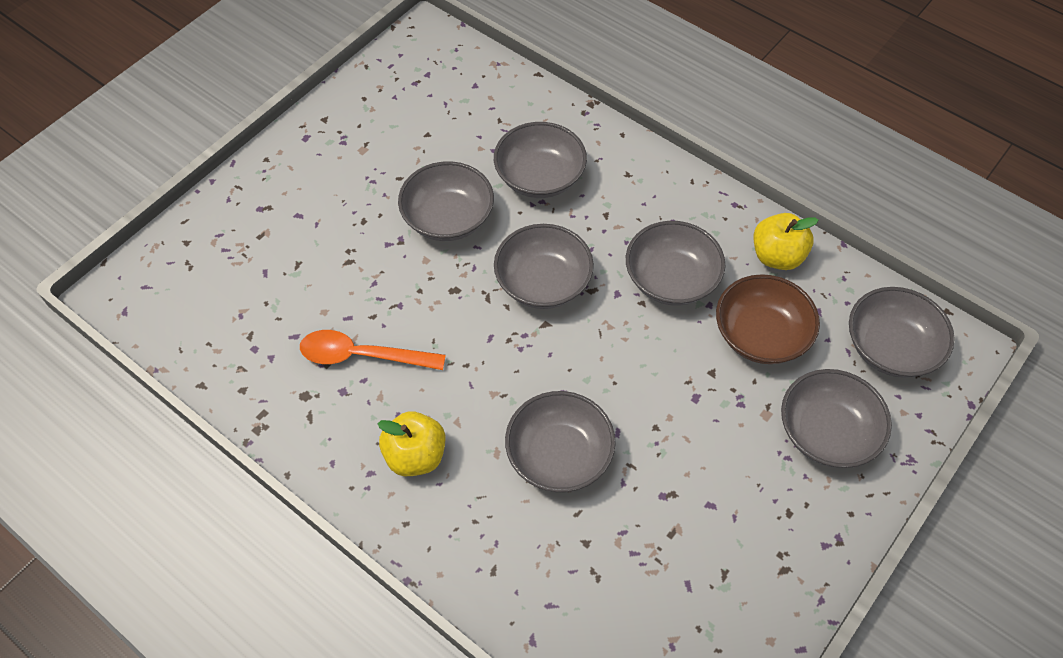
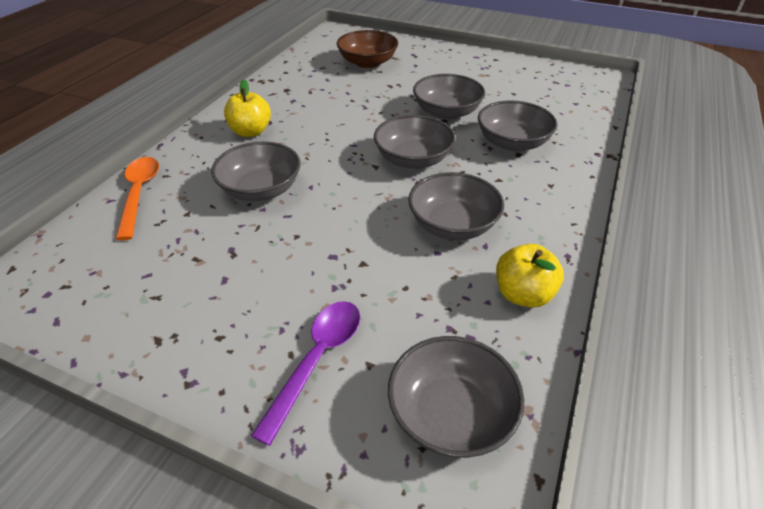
camera: 75 degrees right, 15 degrees down
orange spoon [300,330,446,370] -> orange spoon moved to [116,157,159,240]
brown bowl [716,274,820,364] -> brown bowl moved to [337,30,398,68]
grey bowl [781,369,892,468] -> purple spoon [251,301,360,446]

